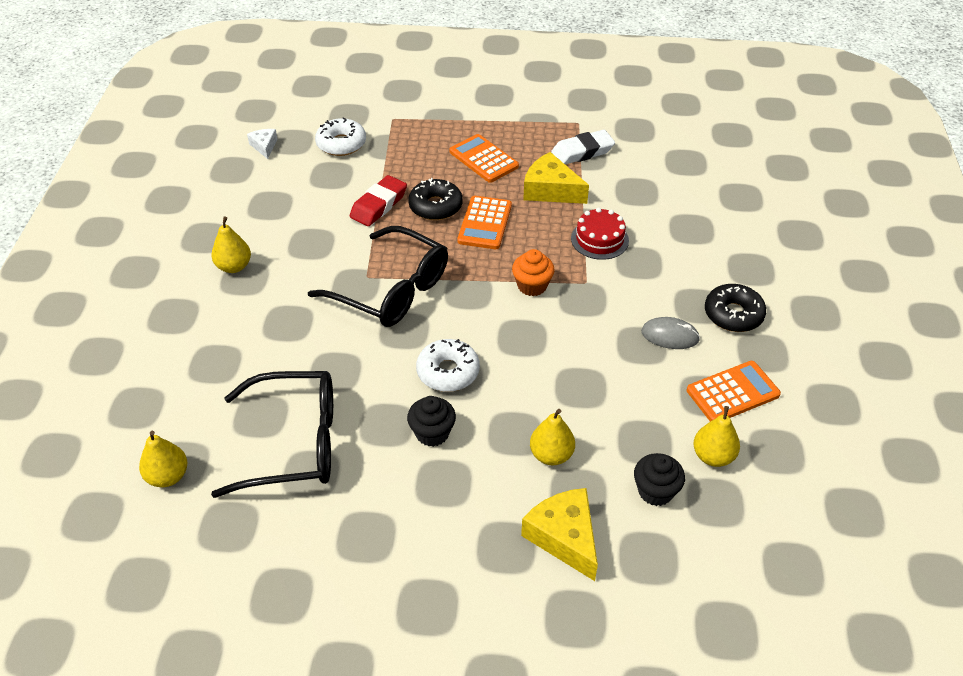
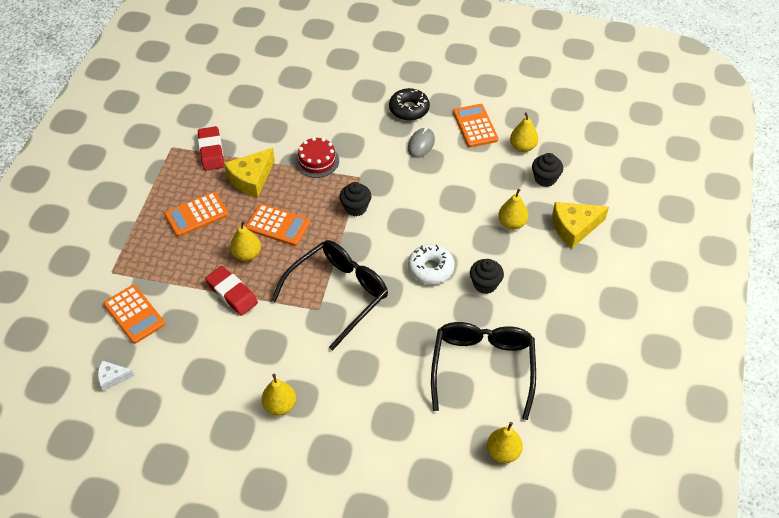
camera: 80 degrees left, 5 degrees up
white donut [315,117,366,156] -> orange calculator [103,285,165,344]
black donut [408,178,463,220] -> yellow pear [230,221,261,261]
orange cupcake [512,249,555,296] -> black cupcake [339,182,372,216]
white eraser [551,130,615,164] -> red eraser [198,126,224,171]

